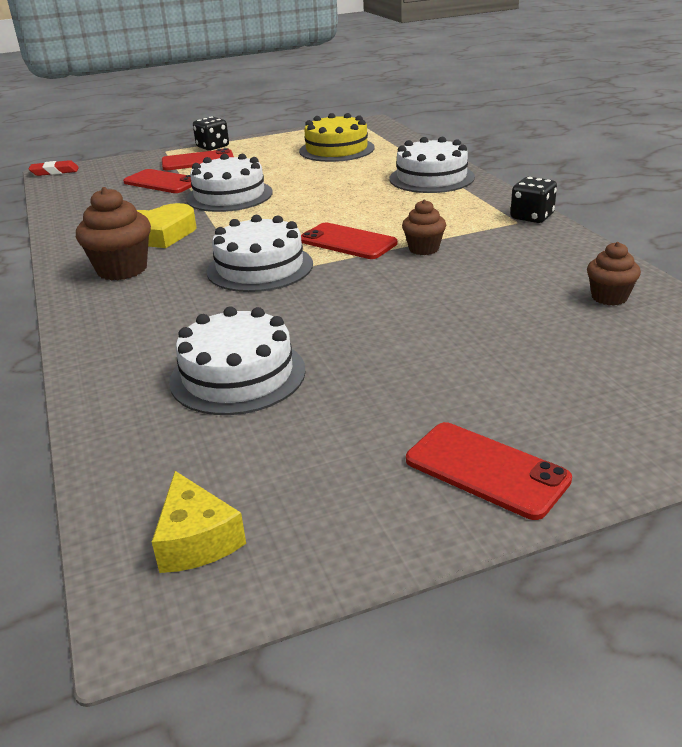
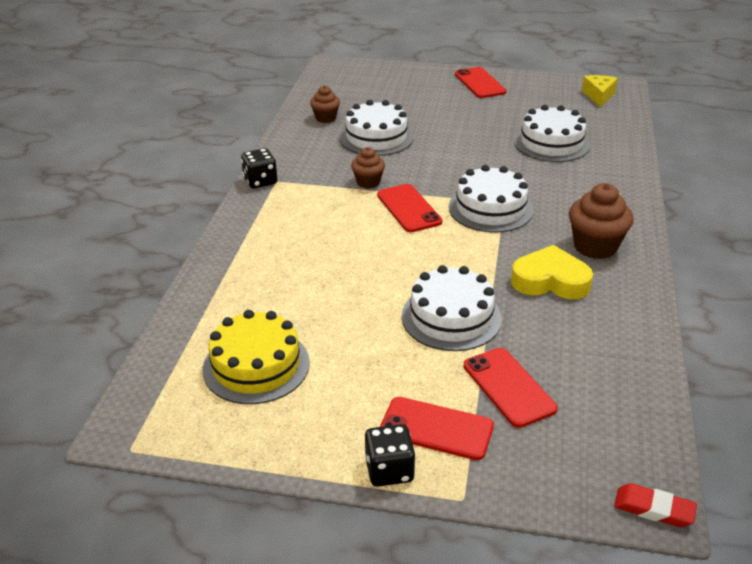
camera: 150 degrees left, 5 degrees up
white cake [389,137,475,193] -> white cake moved to [340,100,414,156]

